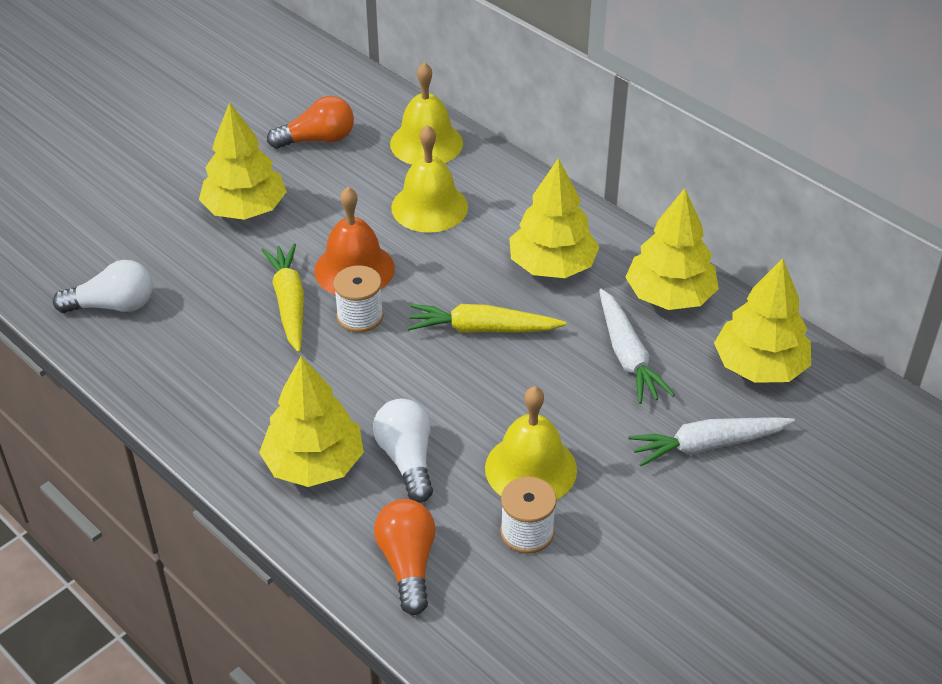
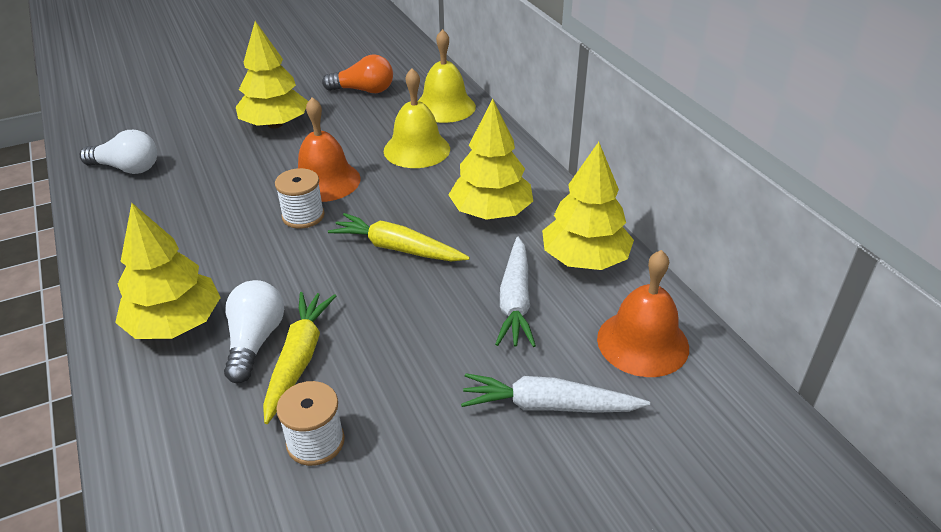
camera: 20 degrees right, 5 degrees down
yellow carrot [261,243,304,353] -> yellow carrot moved to [263,292,336,424]
orange light bulb [374,499,436,615] -> none
yellow bell [485,386,577,499] -> none
yellow tree [714,258,811,383] -> orange bell [597,250,689,377]

